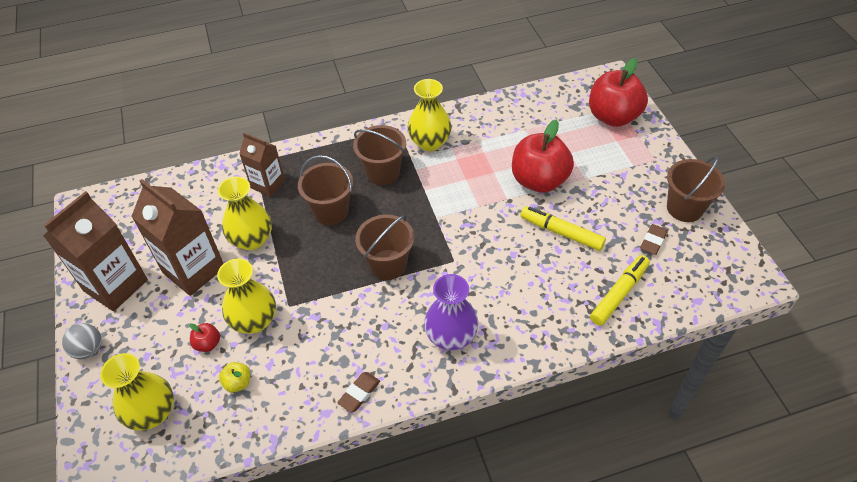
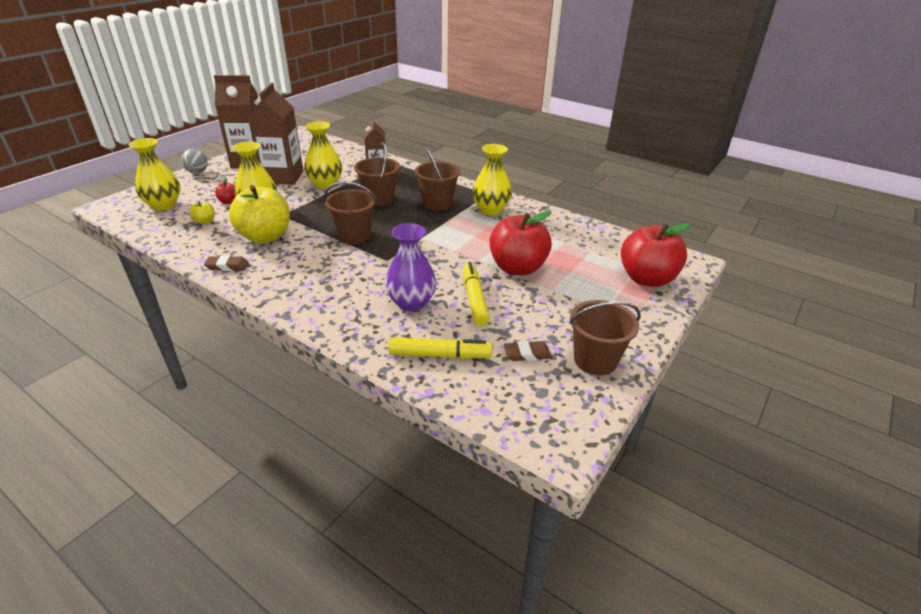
camera: 50 degrees right, 15 degrees down
purple vase [424,274,478,350] -> purple vase moved to [385,223,437,311]
none -> yellow apple [229,185,290,243]

